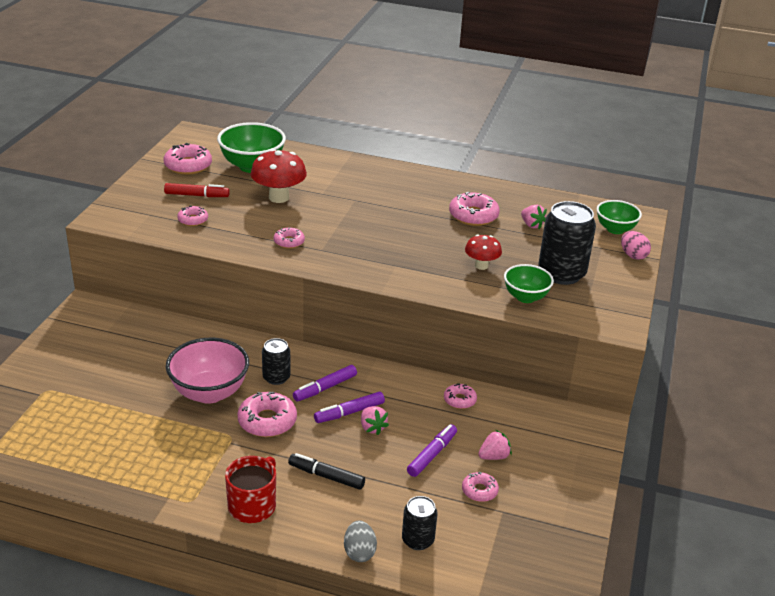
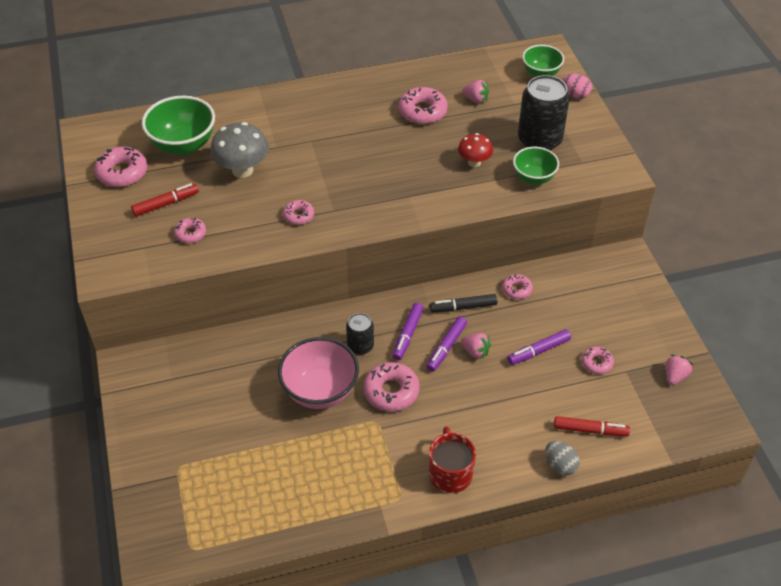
camera: 30 degrees left, 15 degrees up
red mushroom [250,149,307,203] -> grey mushroom [210,122,269,178]
black marker [288,453,365,490] -> black marker moved to [429,294,498,312]
black can [402,496,438,550] -> red marker [554,416,630,436]
purple marker [407,424,457,477] -> purple marker turned 120 degrees counterclockwise [507,329,571,365]
pink strawberry [478,430,512,460] -> pink strawberry moved to [666,355,693,385]

